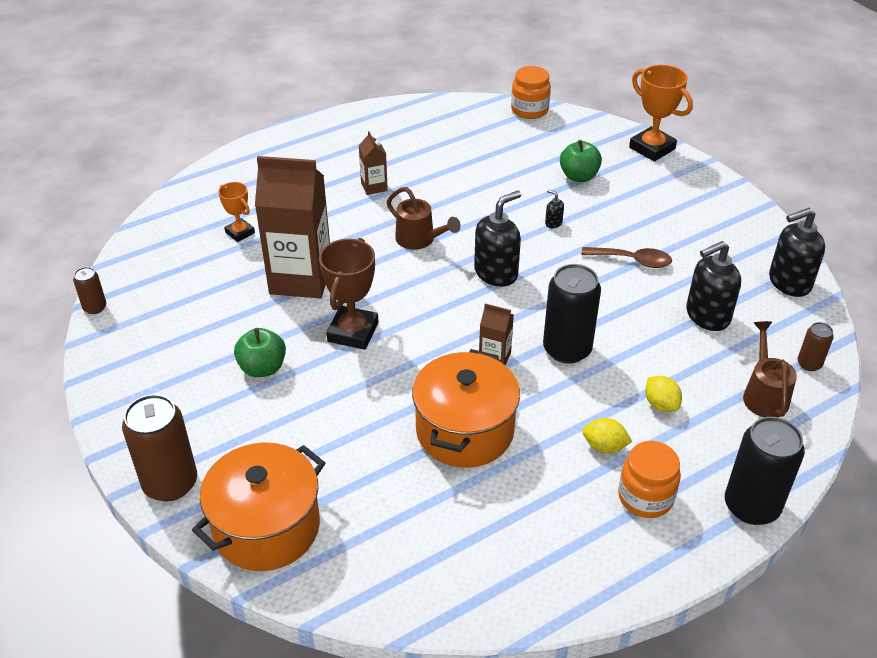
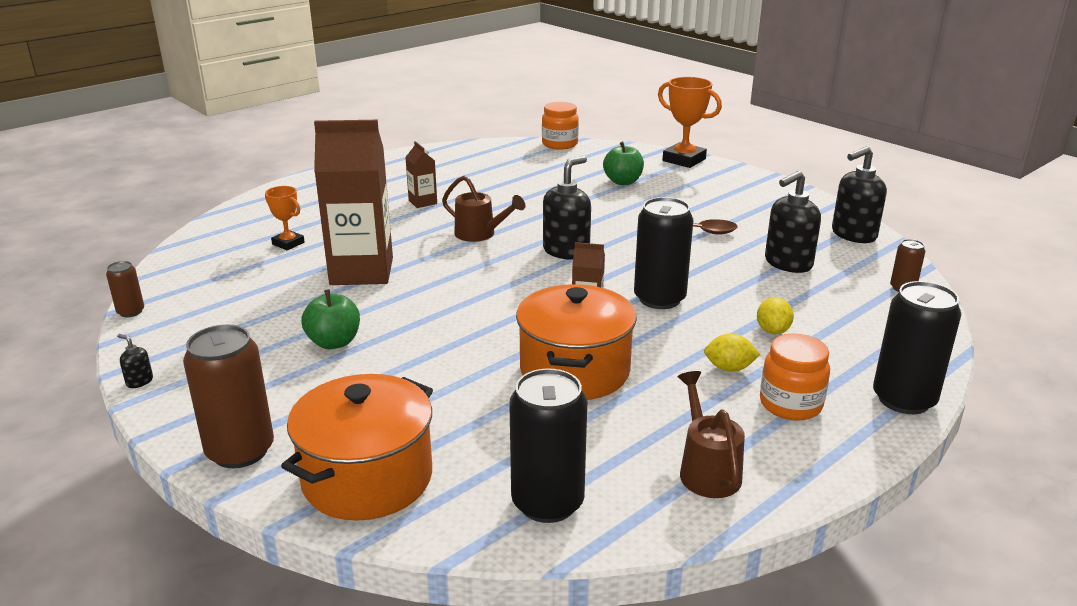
camera: 10 degrees left, 15 degrees down
brown trophy [319,238,378,350] -> none
black soap dispenser [545,189,564,228] -> black soap dispenser moved to [117,334,153,388]
yellow lemon [645,376,682,412] -> yellow lemon turned 45 degrees clockwise [757,297,794,334]
brown watering can [743,321,797,417] -> brown watering can moved to [678,371,745,498]
none -> black can [509,368,587,523]

